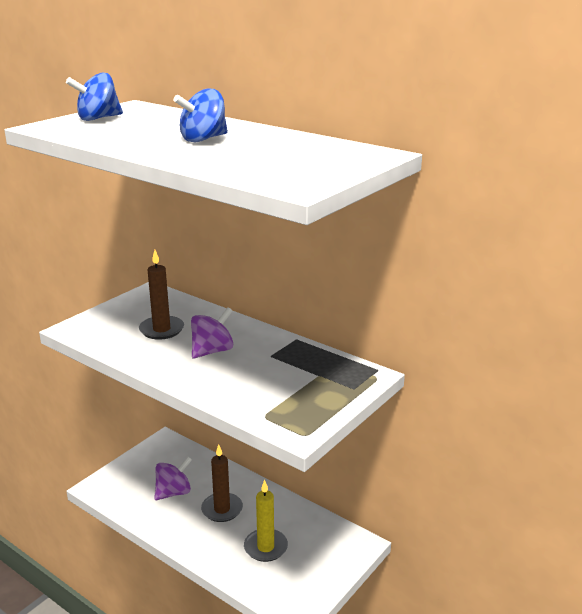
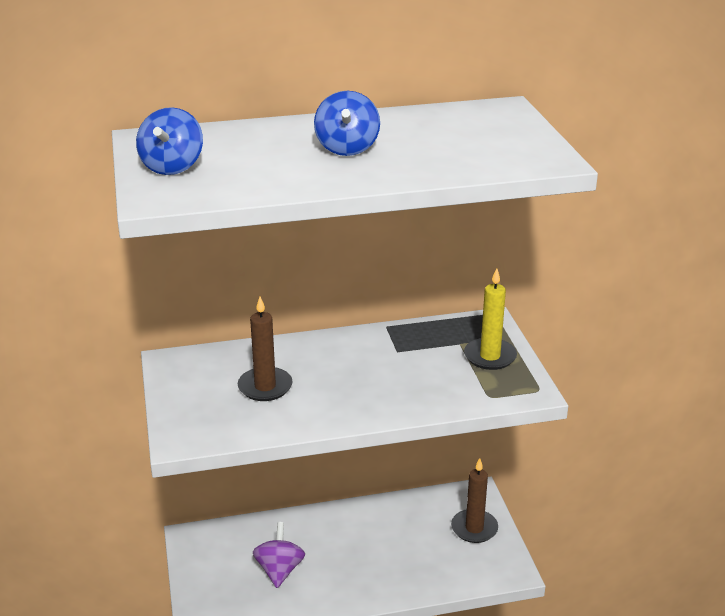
camera: 50 degrees left, 5 degrees up
purple spinning top [191,307,233,359] -> none
brown candle [201,445,243,522] -> brown candle moved to [451,458,498,543]
yellow candle [244,480,288,562] -> yellow candle moved to [464,268,517,370]

